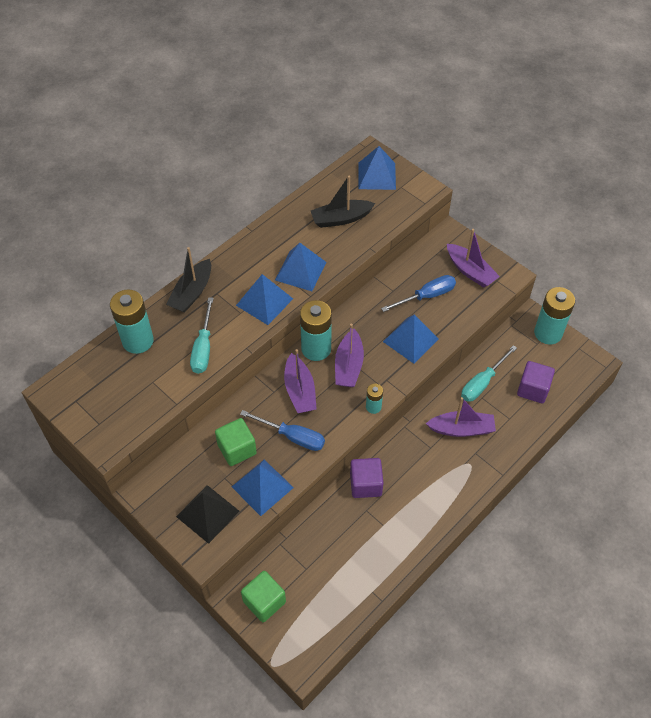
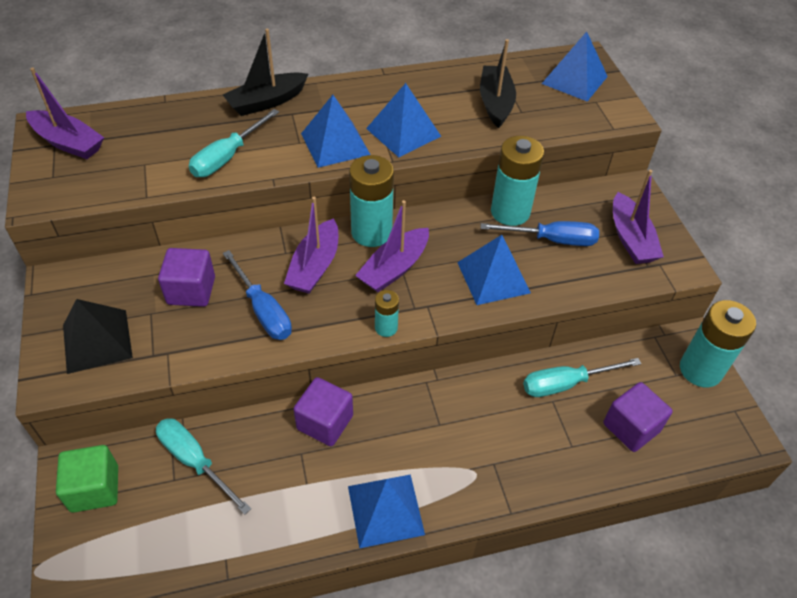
camera: 30 degrees right, 5 degrees down
turquoise battery [110,289,154,354] -> turquoise battery moved to [491,136,544,226]
green cube [215,418,257,466] -> purple cube [158,248,215,307]
blue pyramid [232,459,294,516] -> blue pyramid moved to [348,474,425,548]
black boat [311,176,375,228] -> black boat turned 75 degrees clockwise [480,39,516,128]
purple boat [426,397,496,437] -> purple boat moved to [26,68,104,159]
none -> turquoise screwdriver [156,419,251,515]

